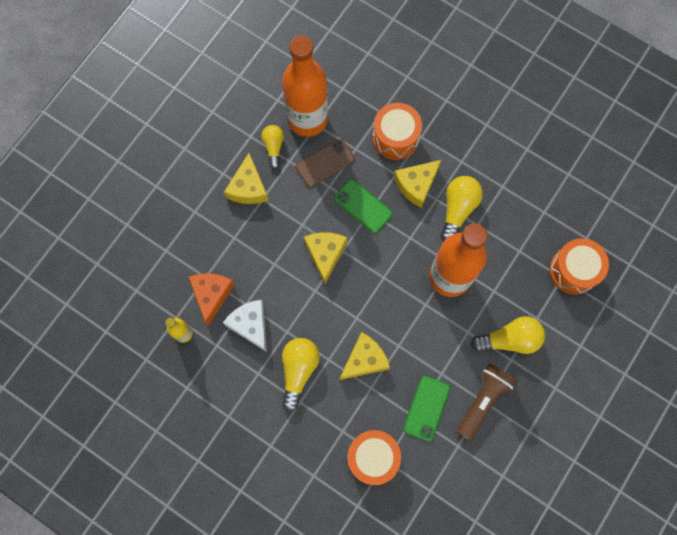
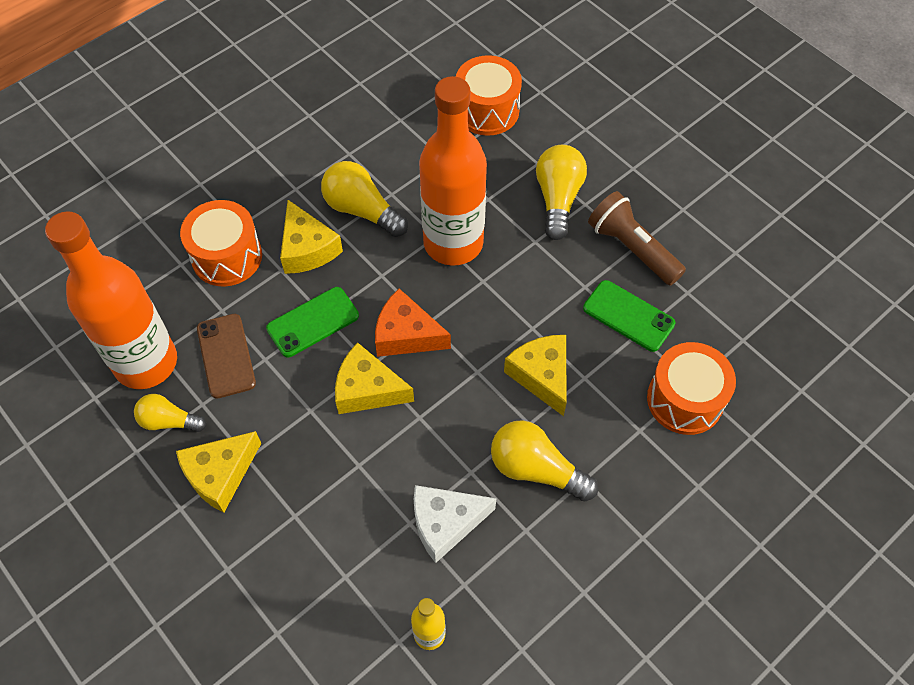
camera: 75 degrees left, 15 degrees down
orange cheese [189,273,235,326] -> orange cheese moved to [375,289,451,357]
yellow cheese [224,153,269,204] -> yellow cheese turned 120 degrees clockwise [176,431,261,513]

